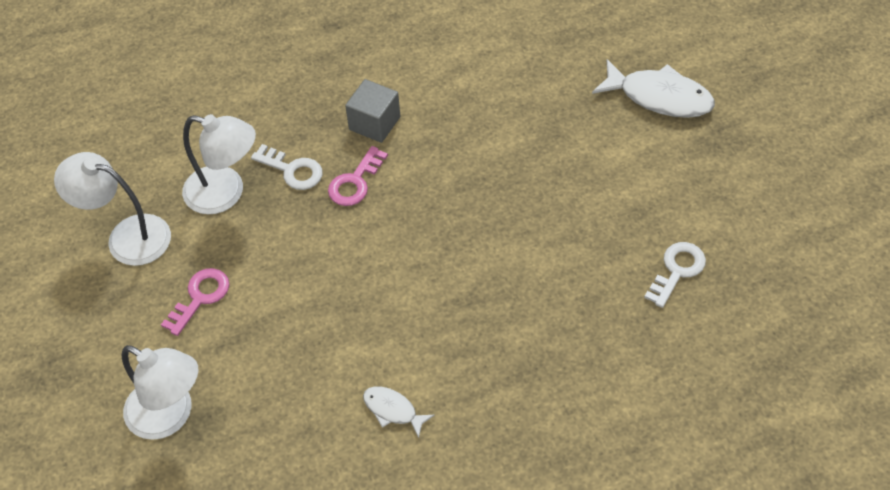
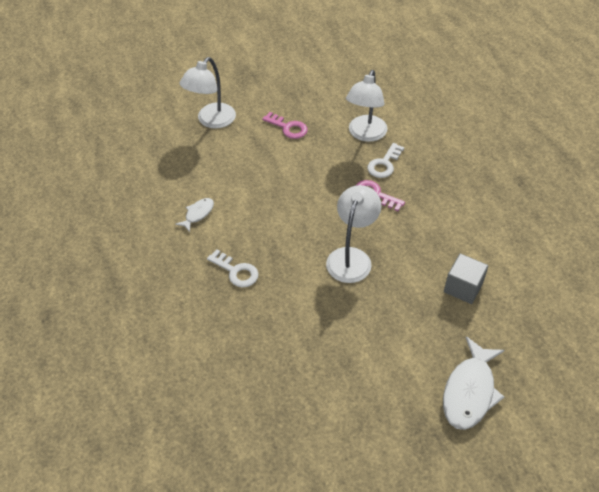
camera: 90 degrees right, 5 degrees down
white lamp [54,152,171,266] -> white lamp moved to [326,185,381,283]
grey cube [345,79,400,143] -> grey cube moved to [444,253,488,304]
white key [644,242,706,308] -> white key moved to [207,249,259,288]

